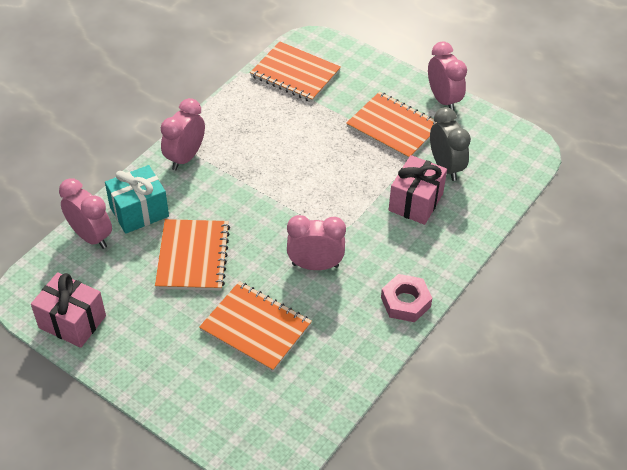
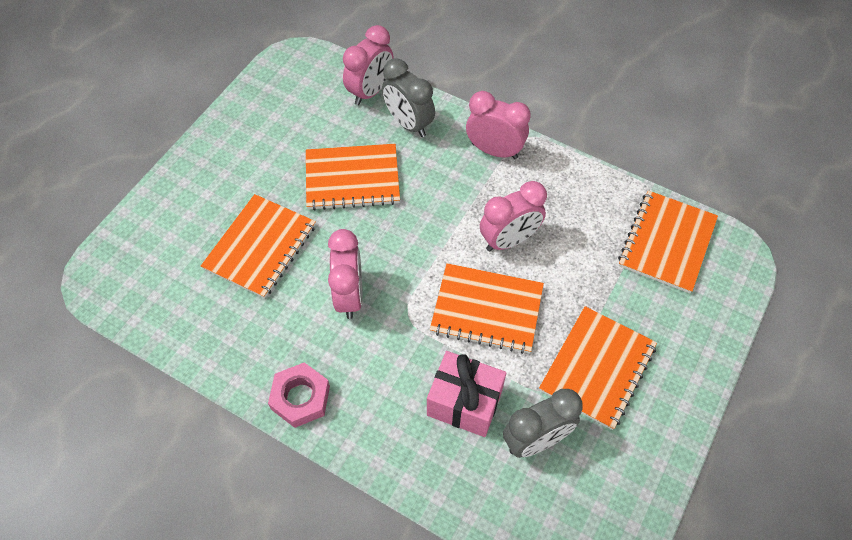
camera: 85 degrees right, 10 degrees up
pink gift [31,272,106,348] -> none
turquoise gift [105,165,169,234] -> grey clock [382,58,435,137]
pink clock [428,41,467,111] -> pink clock moved to [480,181,547,251]
none -> orange notebook [430,263,544,354]

